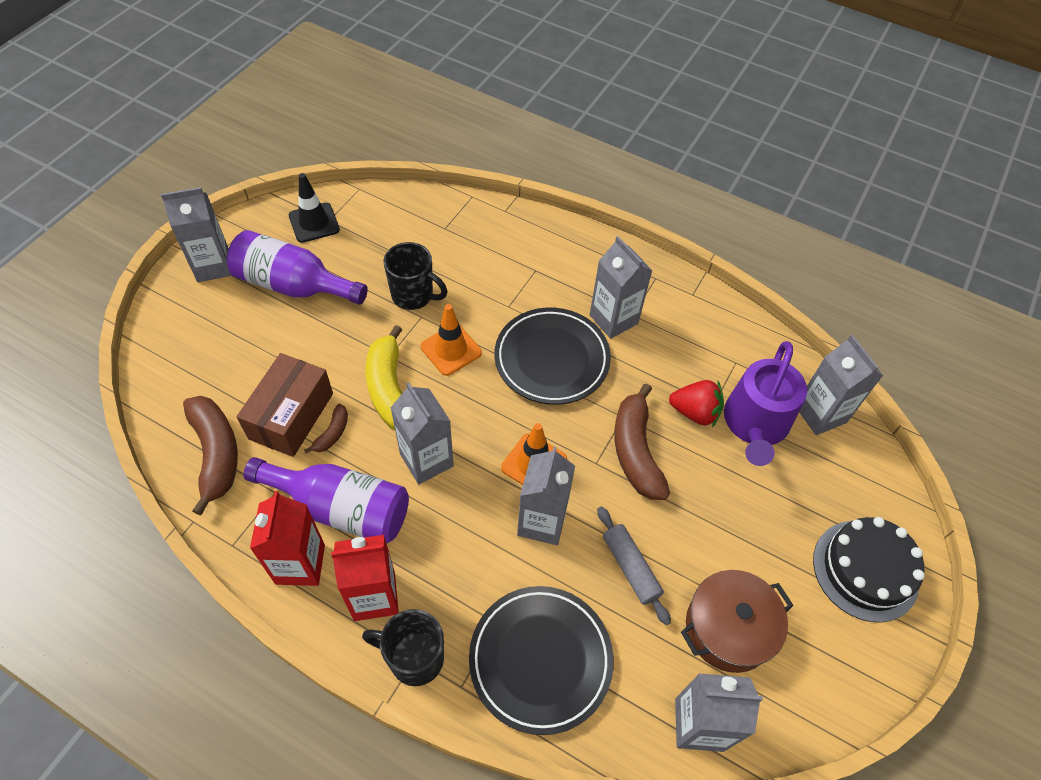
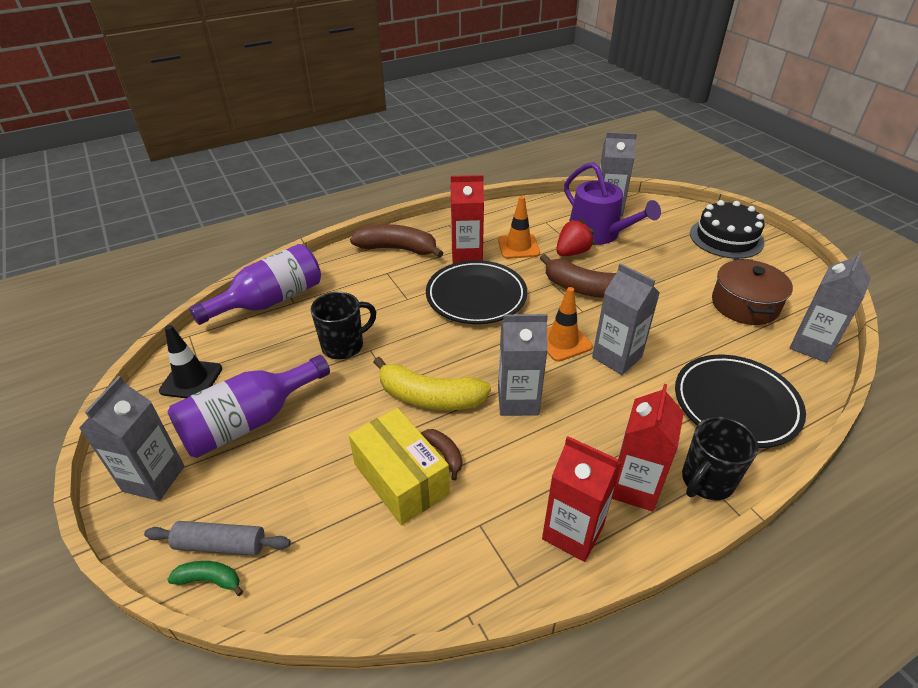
camera: 55 degrees left, 15 degrees down
brown banana [183,396,238,516] -> brown banana moved to [350,224,443,258]
brown box [237,353,333,457] -> yellow box [349,408,450,525]
purple bottle [243,457,409,544] -> purple bottle moved to [189,244,321,325]
orange traffic cone [421,304,482,376] -> orange traffic cone moved to [498,196,540,259]
grey carton [590,236,653,339] -> red carton [451,175,484,263]
grey rolling pin [597,506,671,625] -> grey rolling pin moved to [144,521,291,556]
none -> green banana [167,561,243,596]

